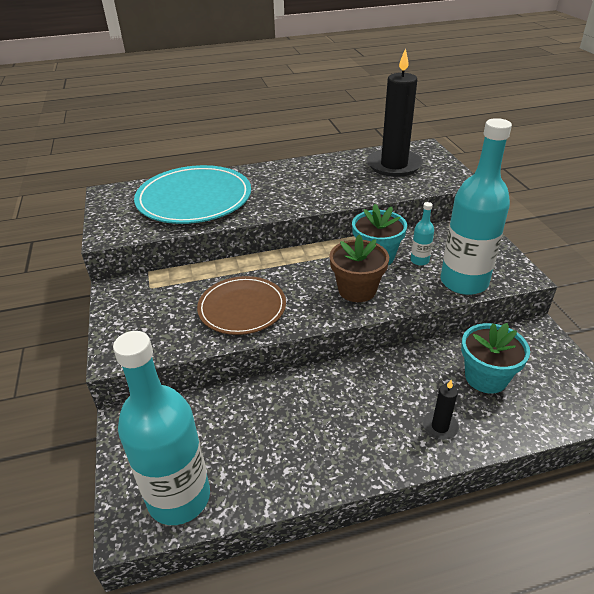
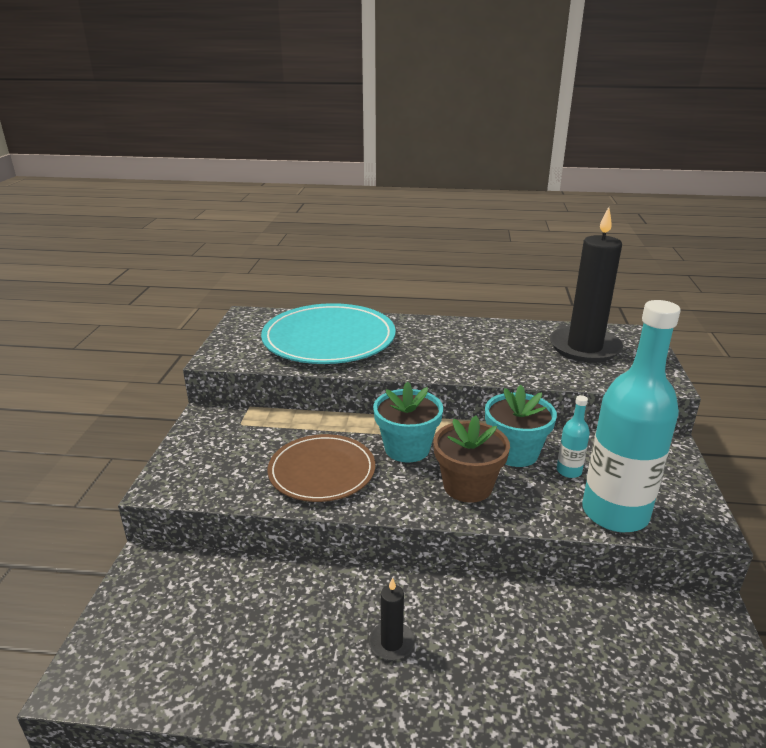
camera: 20 degrees right, 10 degrees down
turquoise bottle [113,331,210,525] -> none
black candle [423,380,459,440] -> black candle moved to [369,577,415,660]
turquoise flower pot [461,323,530,393] -> turquoise flower pot moved to [373,381,443,463]

